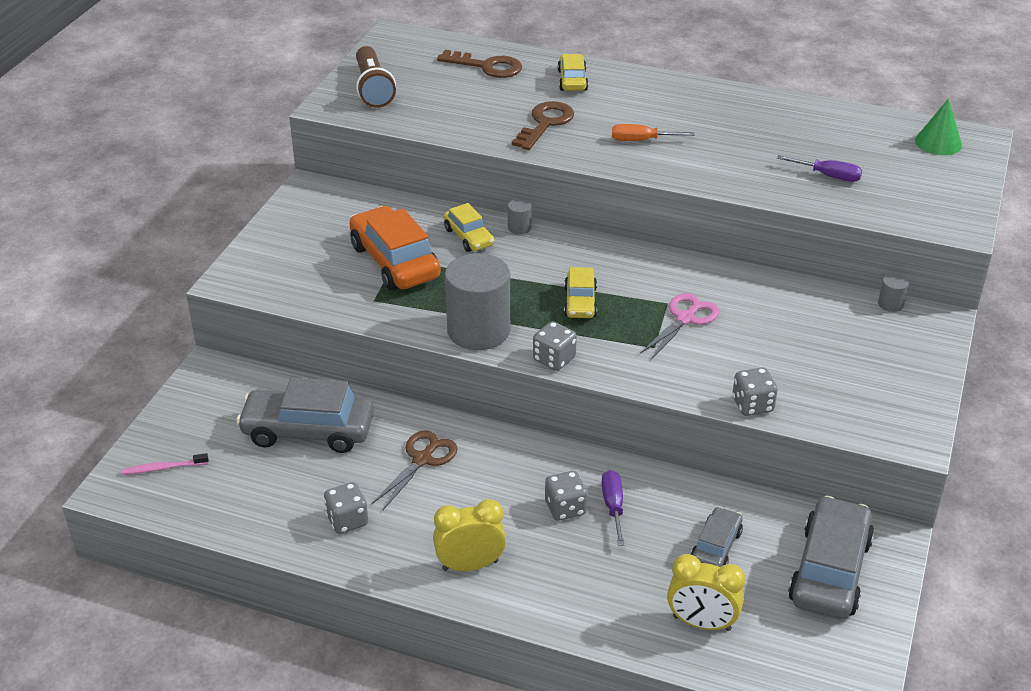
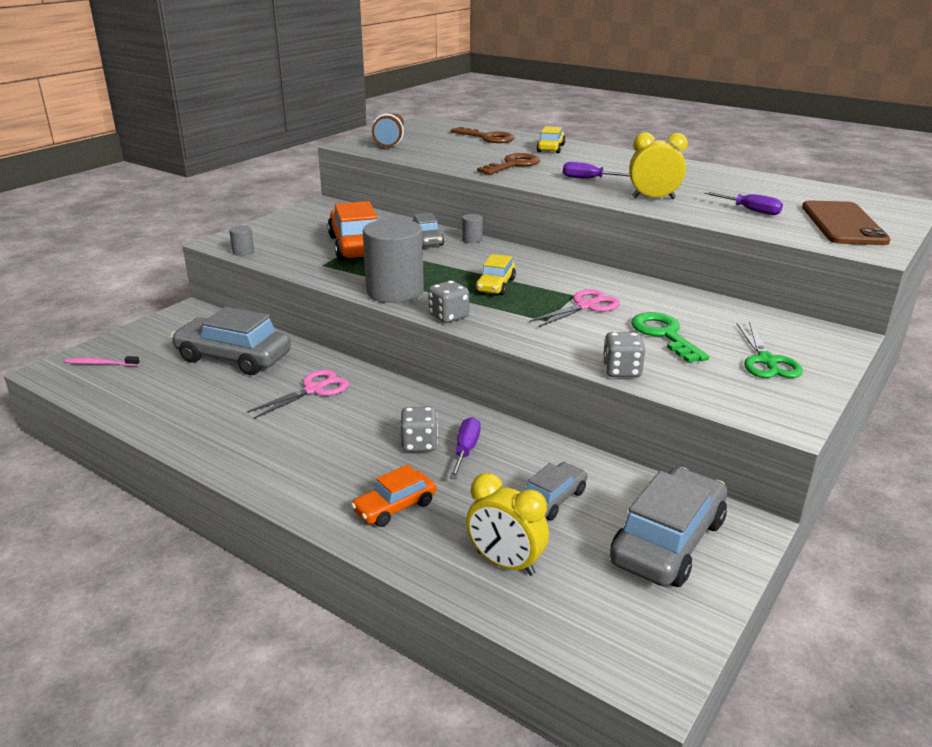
camera: 15 degrees right, 10 degrees down
grey dice [324,482,368,534] -> none
brown scissors [372,430,458,510] -> pink scissors [247,370,349,419]
yellow clock [433,499,506,571] -> yellow clock moved to [629,132,688,199]
yellow car [443,203,494,252] -> grey car [412,213,444,246]
orange screwdriver [612,124,694,141] -> purple screwdriver [563,162,630,179]
grey cylinder [878,274,909,312] -> grey cylinder moved to [229,225,254,256]
green cone [915,99,962,155] -> none
none -> orange car [351,465,436,527]
none -> green key [631,312,709,363]
none -> green scissors [737,322,803,378]
none -> brown phone [802,200,890,245]

